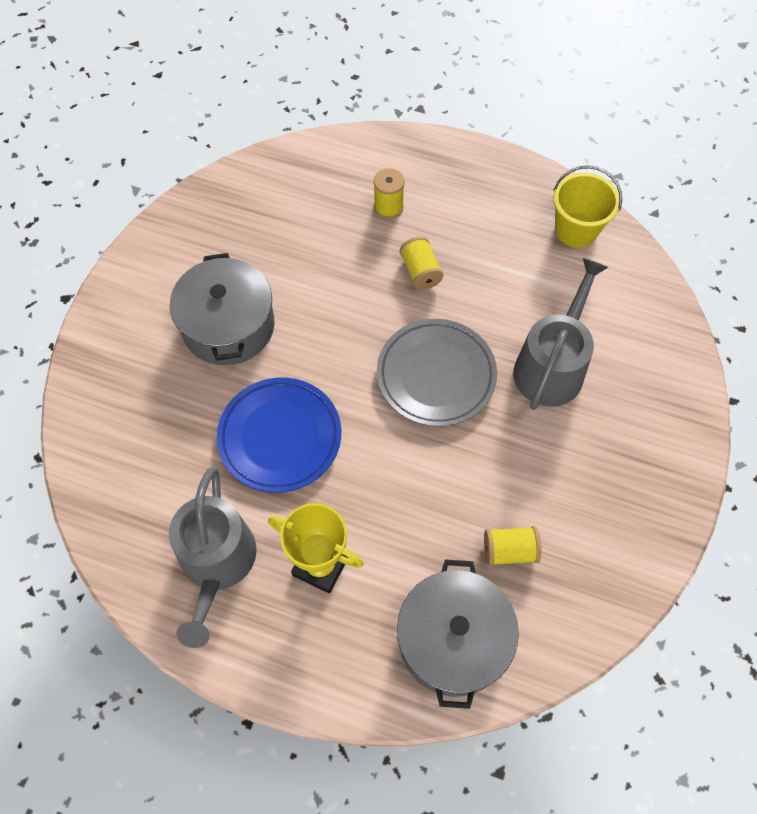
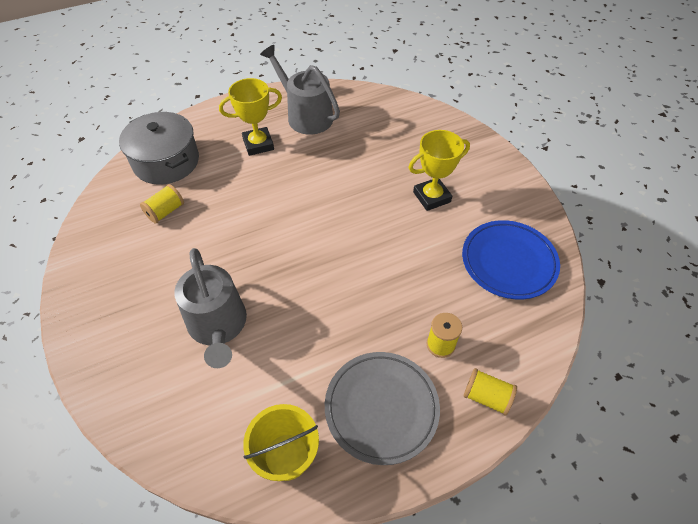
camera: 135 degrees right, 10 degrees down
grey pot [170,253,275,365] -> yellow trophy [408,130,470,211]
blue plate [217,378,341,493] -> blue plate moved to [462,220,560,299]
grey plate [377,319,497,427] -> grey plate moved to [325,352,440,465]
yellow spool [400,236,443,290] -> yellow spool moved to [464,368,517,415]

